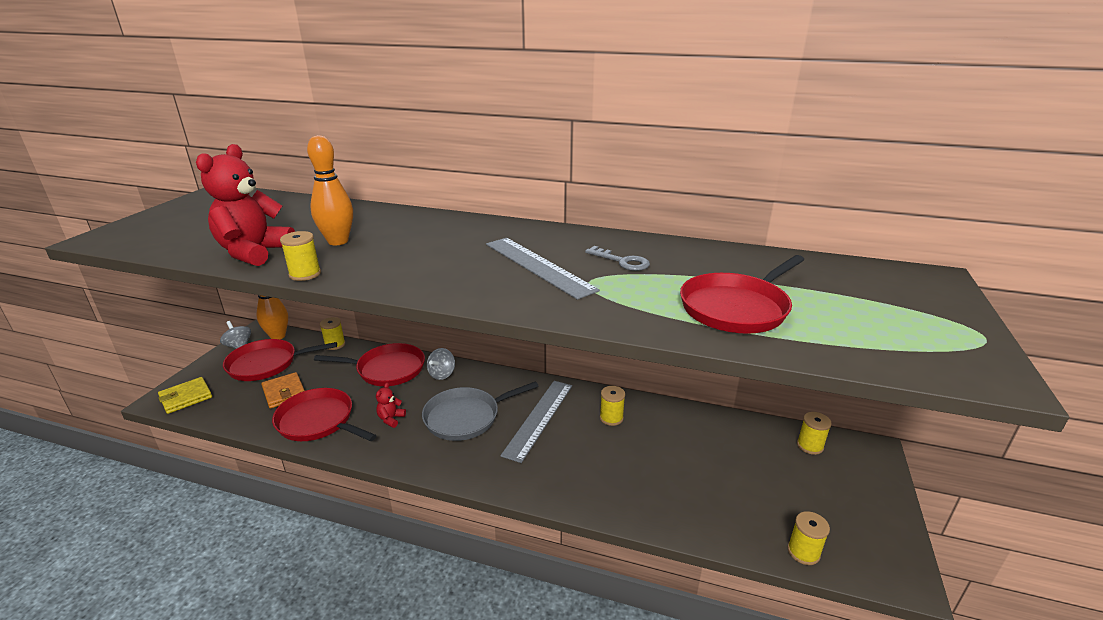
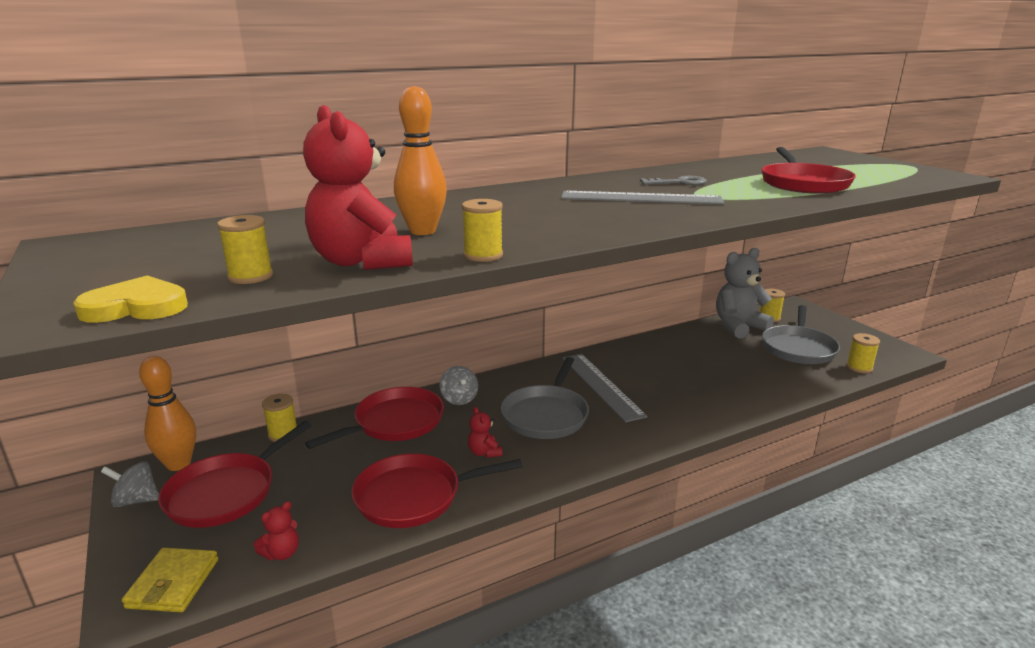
camera: 45 degrees left, 5 degrees down
orange wallet [261,372,305,409] -> none
yellow spool [600,386,625,426] -> yellow spool moved to [217,215,273,284]
none -> yellow heart [73,276,188,323]
none -> red teddy bear [254,501,299,560]
none -> grey teddy bear [716,248,774,338]
none -> grey pan [762,305,840,364]

